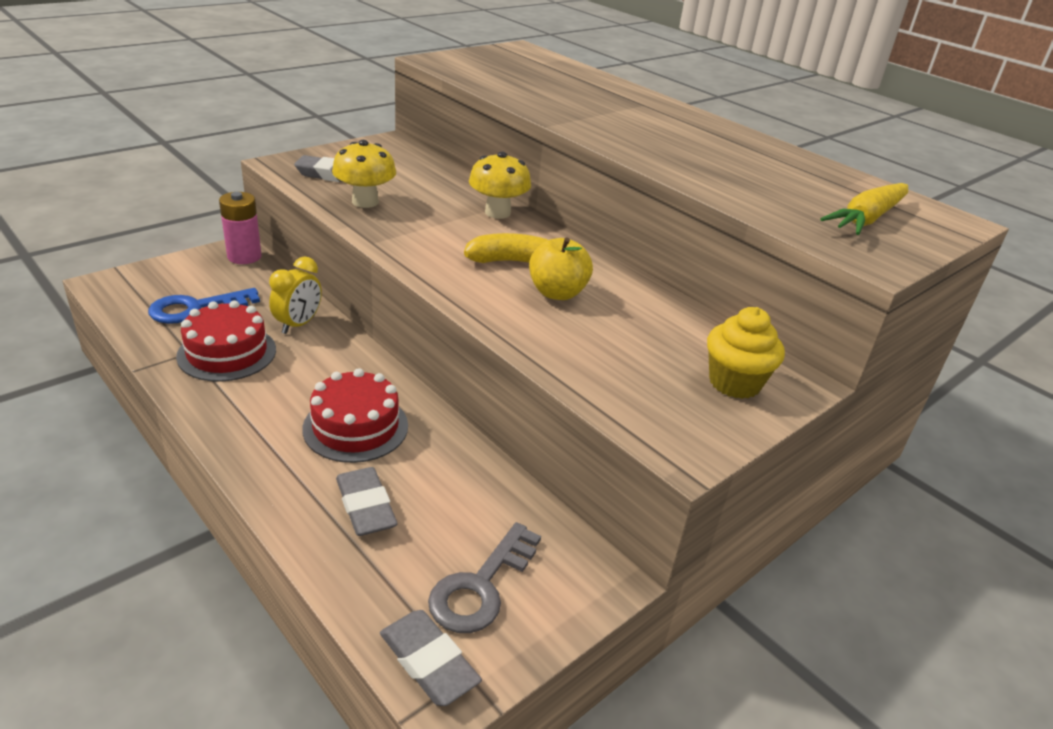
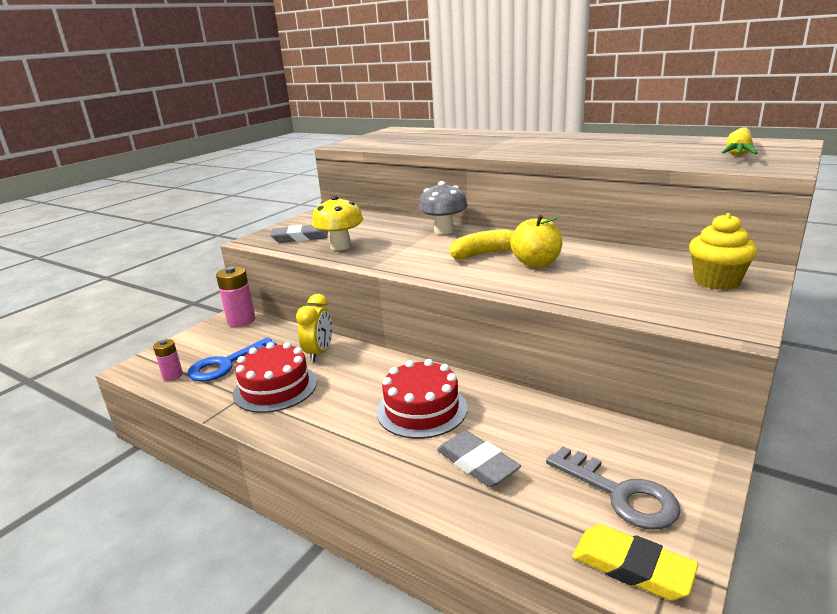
camera: 10 degrees left, 10 degrees down
grey eraser [380,610,482,706] -> yellow eraser [572,524,698,601]
grey key [428,522,541,633] -> grey key turned 60 degrees counterclockwise [546,447,681,530]
yellow mushroom [469,152,531,219] -> grey mushroom [418,181,468,234]
none -> pink battery [153,339,183,381]

